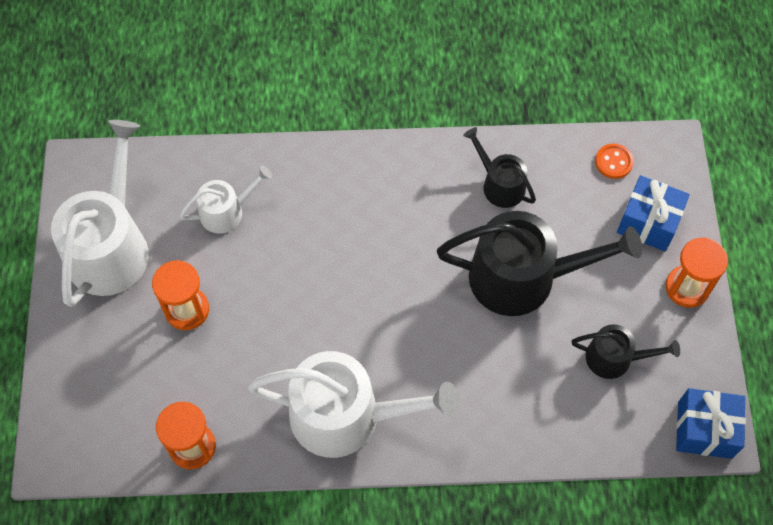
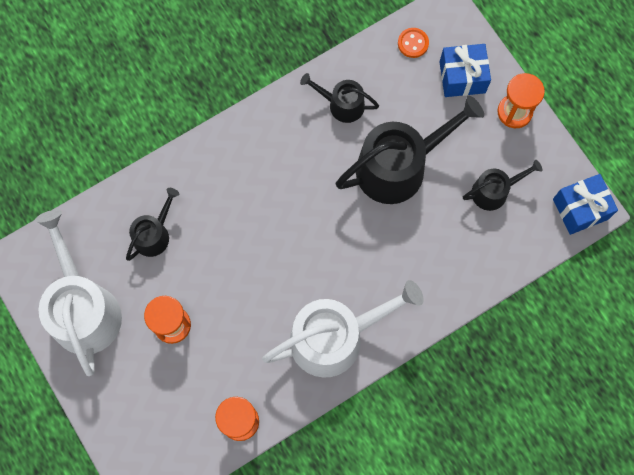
camera: 30 degrees left, 10 degrees up
white watering can [180,166,272,234] -> black watering can [126,188,179,261]

